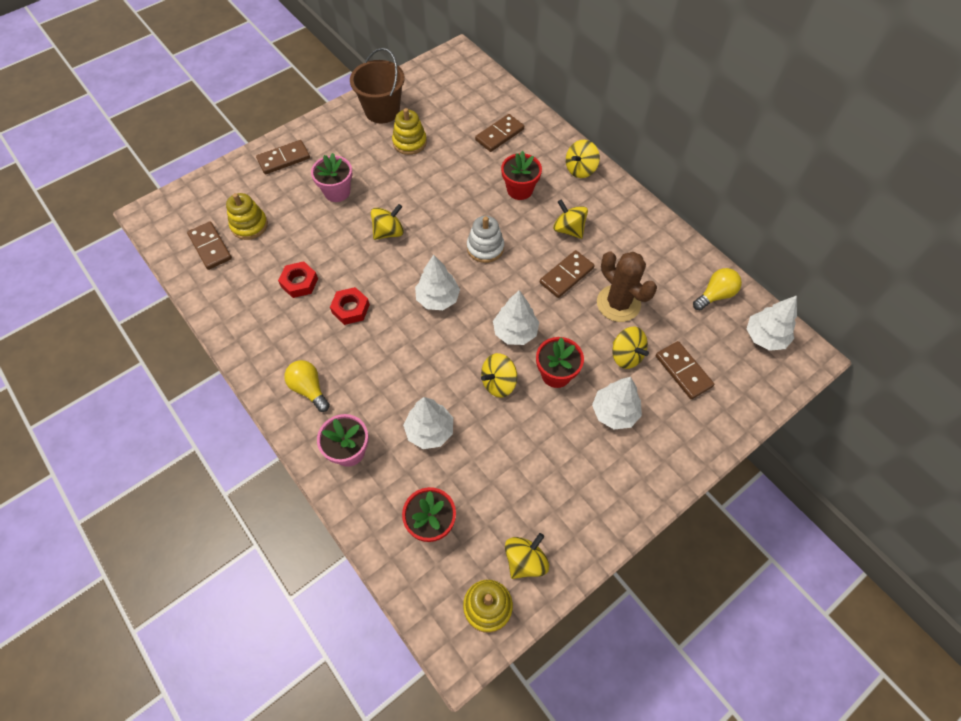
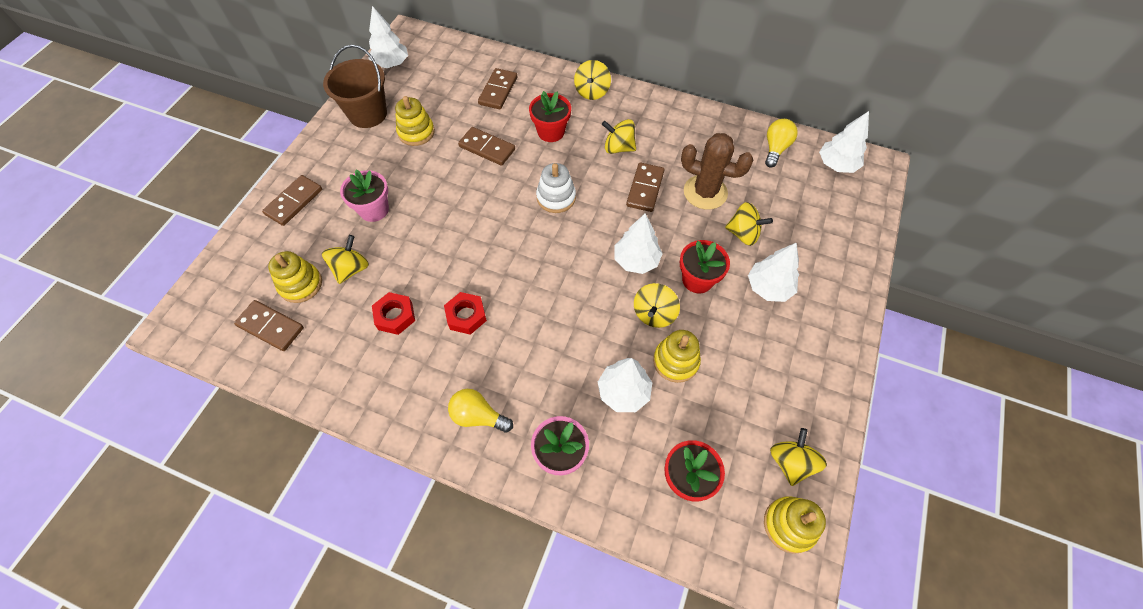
camera: 30 degrees left, 0 degrees up
yellow spinning top [371,204,404,240] -> yellow spinning top moved to [322,235,369,284]
white tree [415,254,460,310] -> white tree moved to [368,6,408,68]
brown domino [656,341,714,399] -> brown domino moved to [458,127,515,166]
none -> yellow stacking toy [653,330,701,383]

